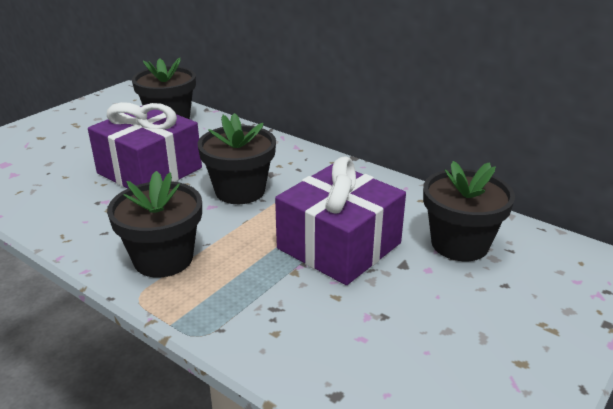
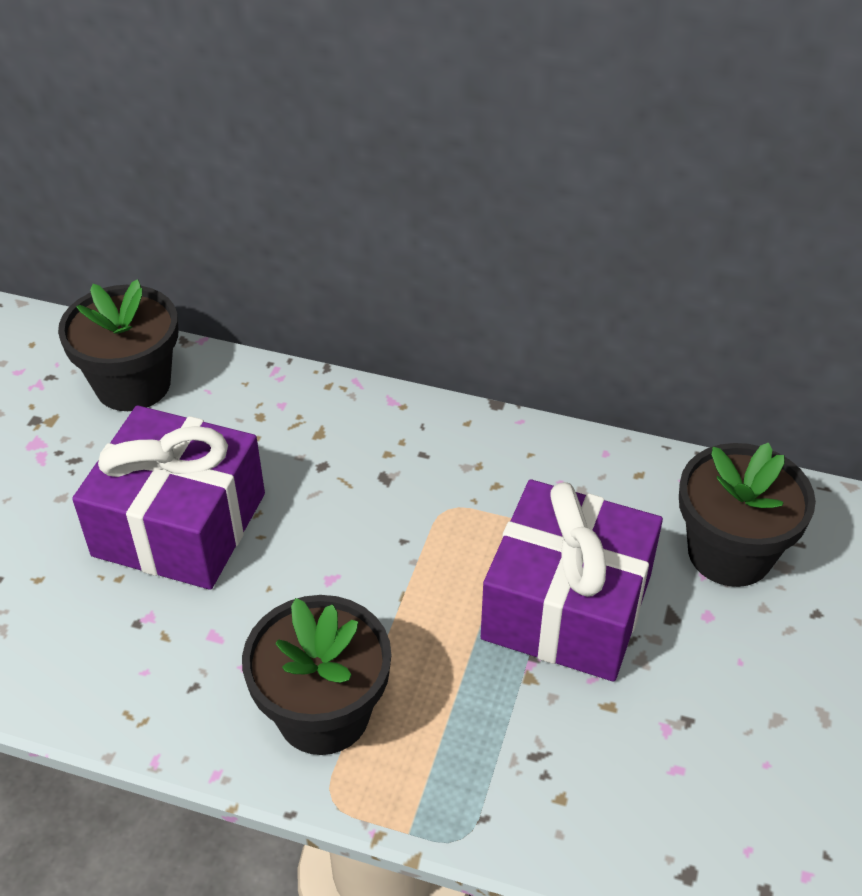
camera: 20 degrees left, 15 degrees up
black flower pot [198,113,276,204] -> none

